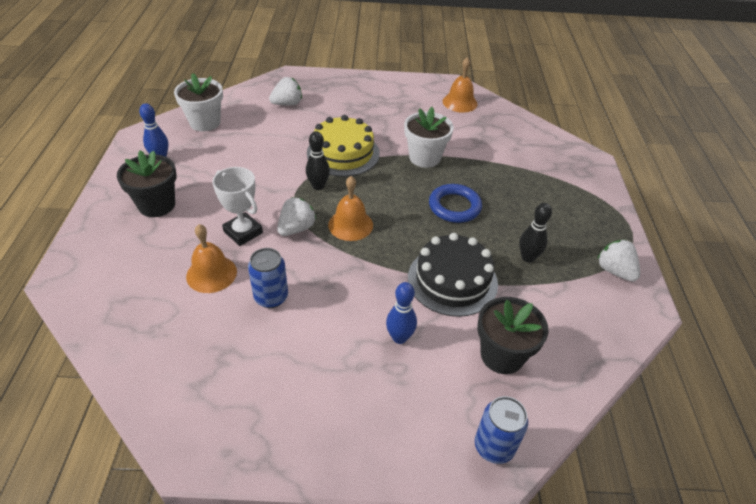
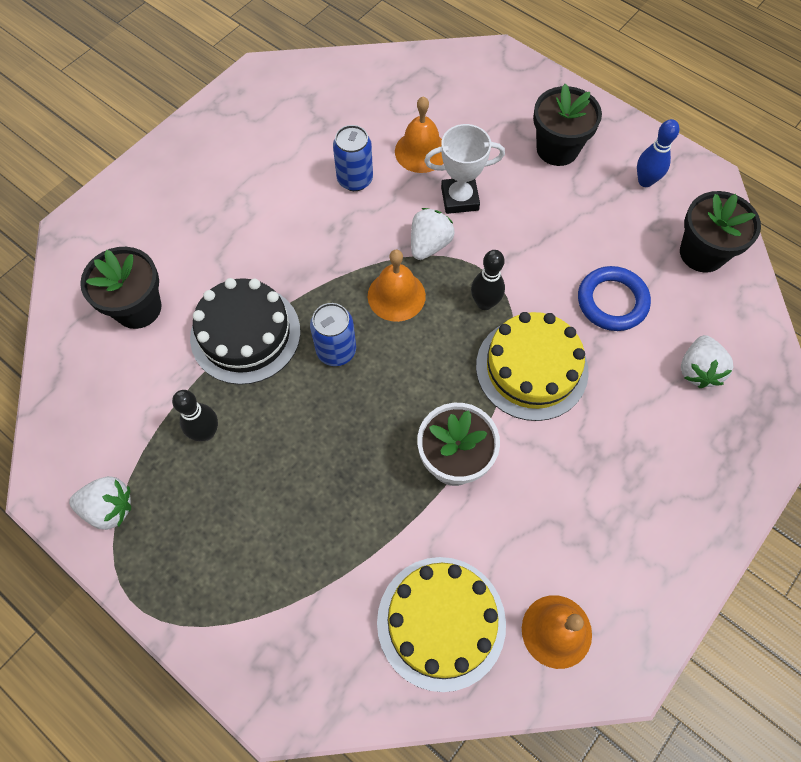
camera: 130 degrees right, 20 degrees up
white flower pot [174,73,223,132] -> black flower pot [680,191,761,273]
white strawberry [277,197,316,236] -> white strawberry turned 135 degrees counterclockwise [411,208,455,260]
blue bowling pin [386,282,417,344] -> none
blue ring [429,184,482,223] -> blue ring moved to [578,266,651,331]
blue can [475,396,528,464] -> blue can moved to [310,303,356,366]
none -> yellow cake [377,557,506,692]

